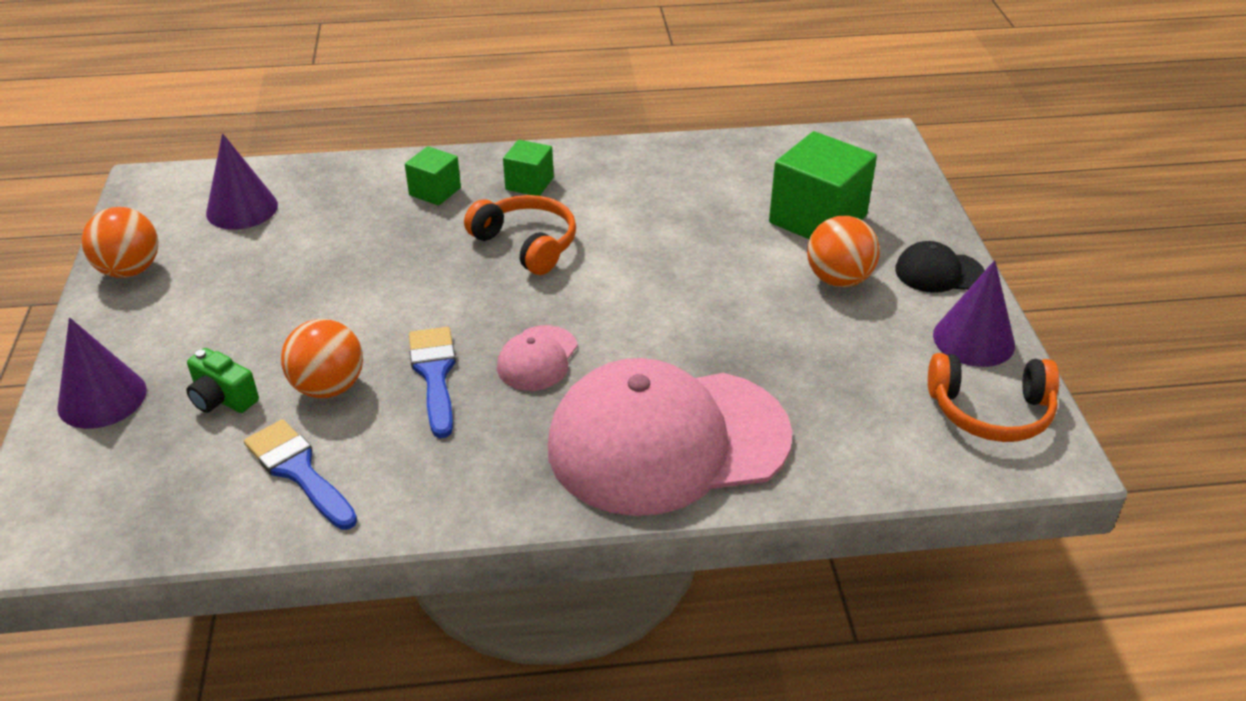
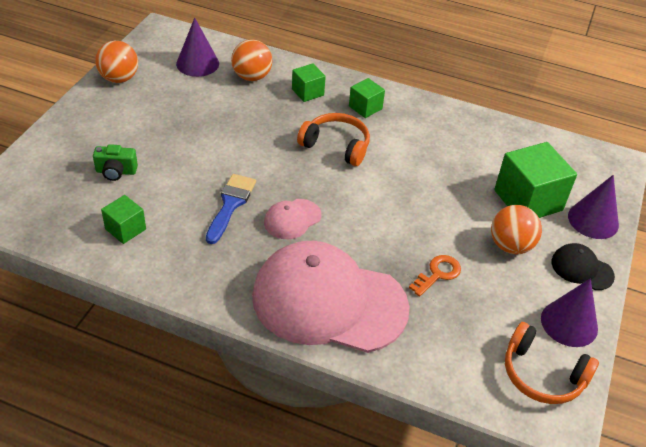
camera: 25 degrees right, 5 degrees up
purple cone [57,317,147,429] -> purple cone moved to [568,175,619,239]
green camera [186,348,259,413] -> green camera turned 60 degrees counterclockwise [93,144,138,181]
blue brush [244,419,357,530] -> green cube [101,195,146,244]
orange ball [281,319,363,398] -> orange ball moved to [231,39,272,81]
orange headphones [464,195,576,275] -> orange headphones turned 45 degrees counterclockwise [297,113,370,166]
none -> orange key [409,255,461,296]

